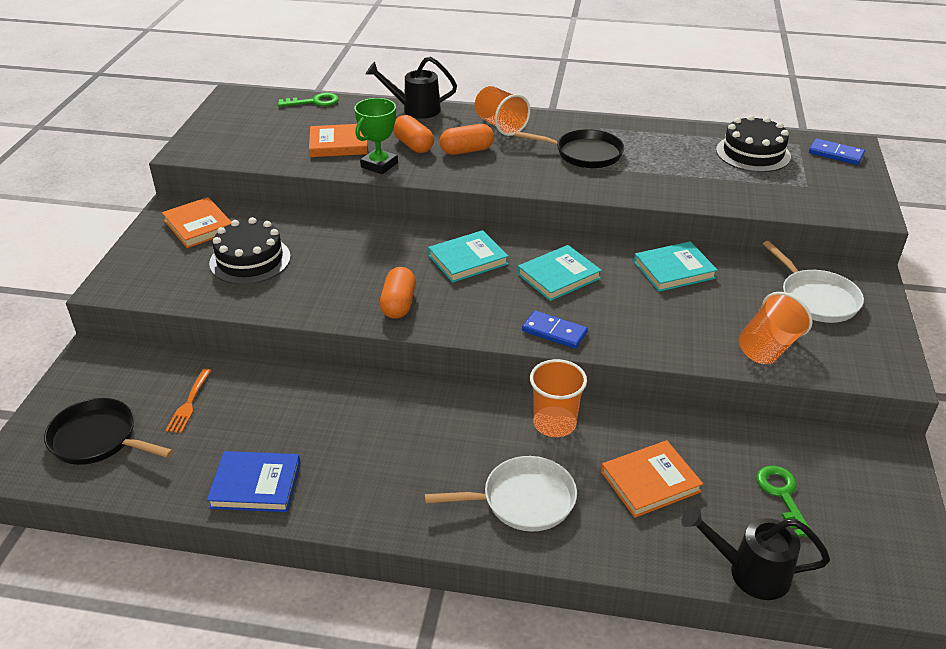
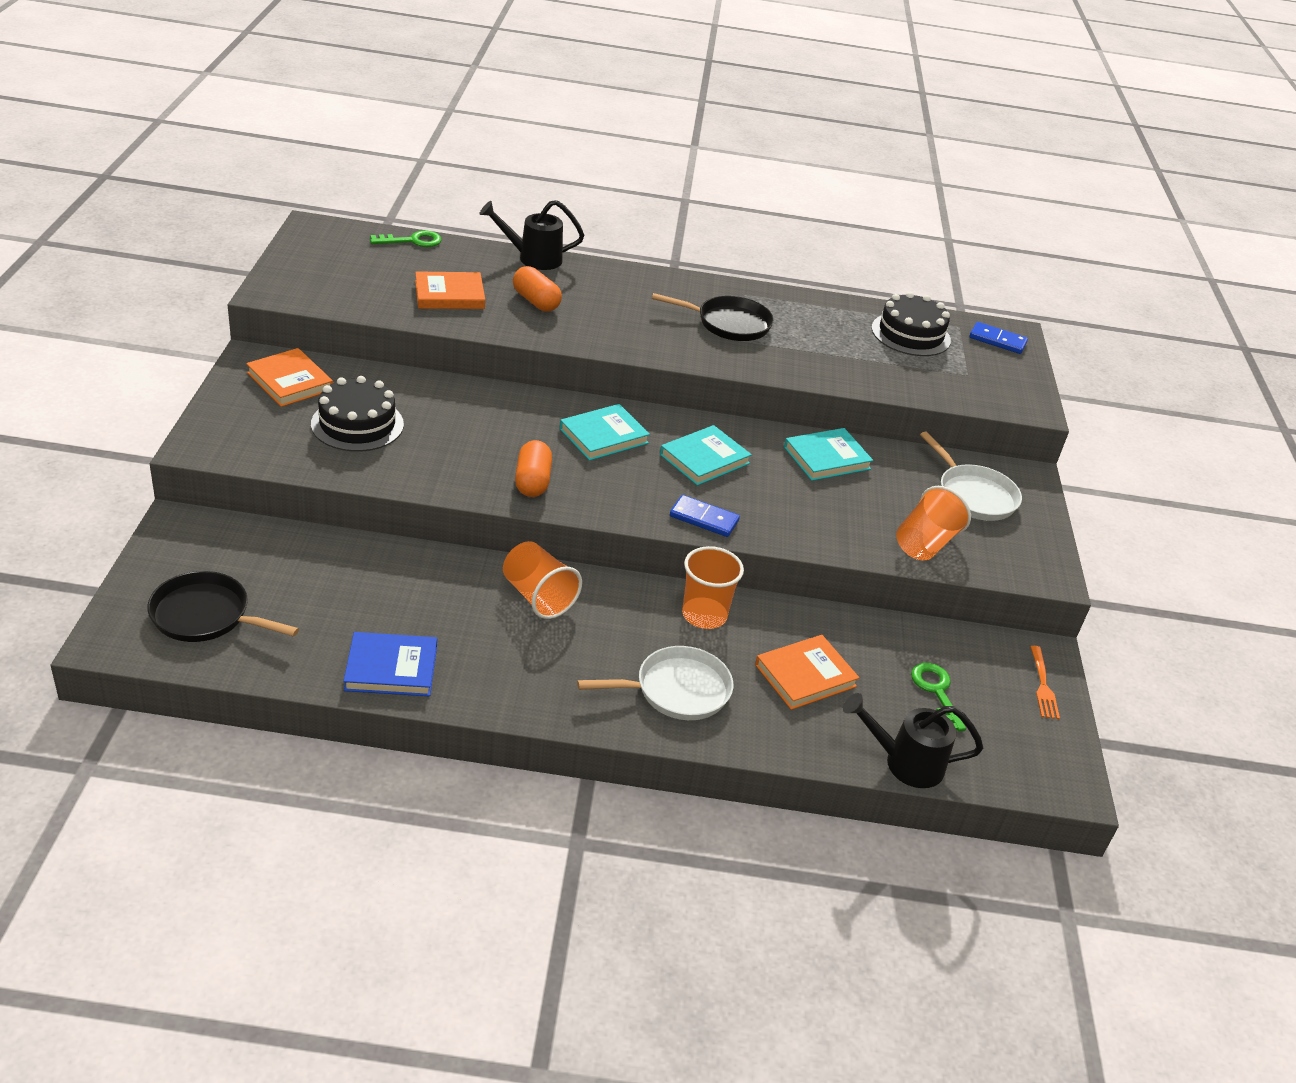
camera: 10 degrees left, 0 degrees up
orange fork [165,369,211,433] -> orange fork moved to [1030,646,1060,719]
green trophy [354,98,398,174] -> none
orange capsule [440,124,494,155] -> none
orange cup [475,86,530,136] -> orange cup moved to [503,541,582,619]

